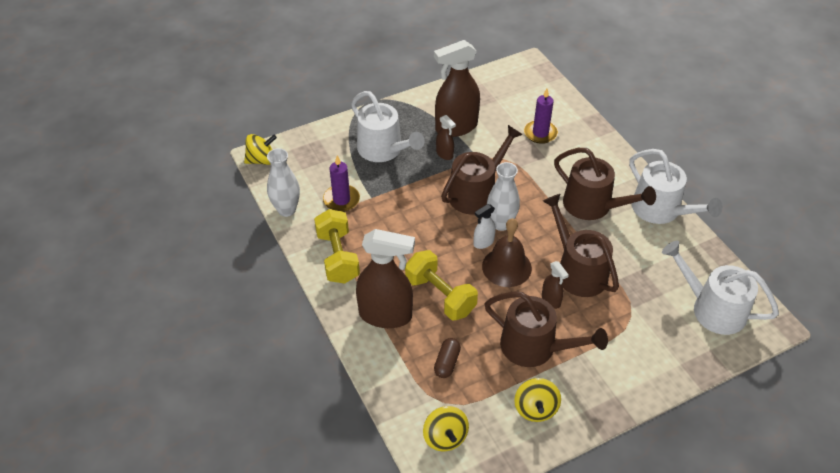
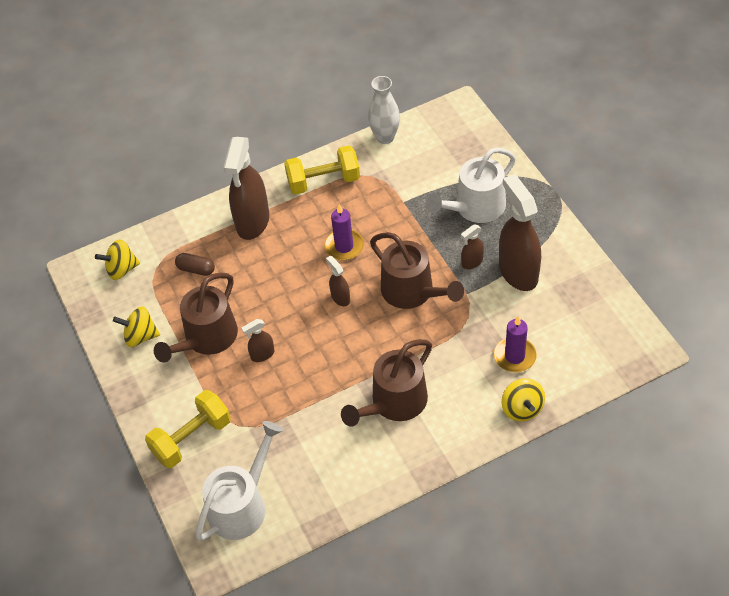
camera: 95 degrees right, 5 degrees up
yellow spinning top [244,134,277,165] -> yellow spinning top moved to [502,378,545,422]
purple candle [323,156,360,212] -> purple candle moved to [324,204,364,260]
yellow dumbbell [405,250,478,320] -> yellow dumbbell moved to [145,390,231,468]
white spray bottle [473,204,496,249] -> brown spray bottle [326,255,350,306]
brown bell [482,218,532,287] -> none
white vase [487,162,520,231] -> none
brown watering can [543,194,619,297] -> none
white watering can [629,149,723,224] -> none

